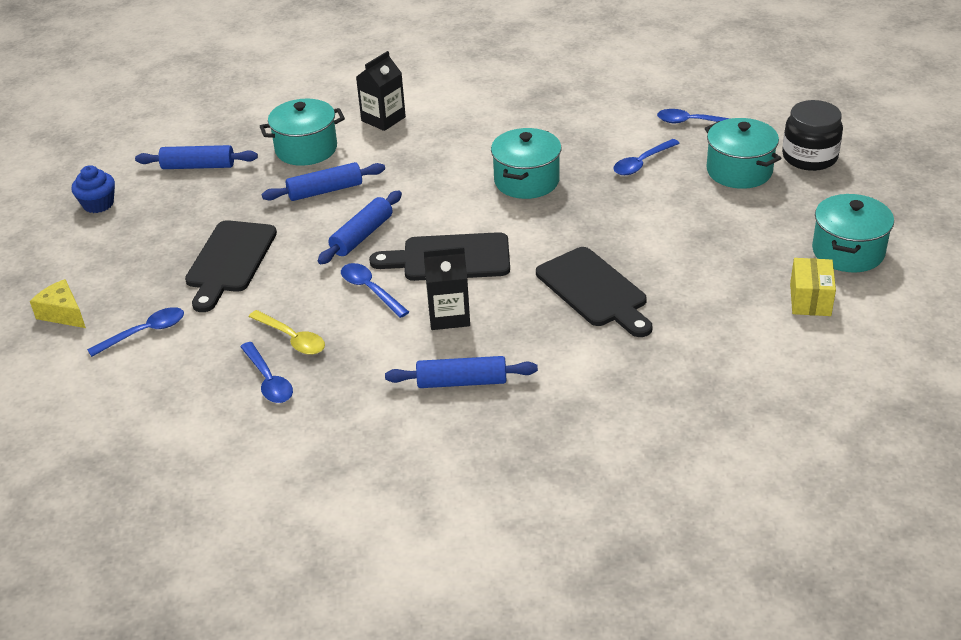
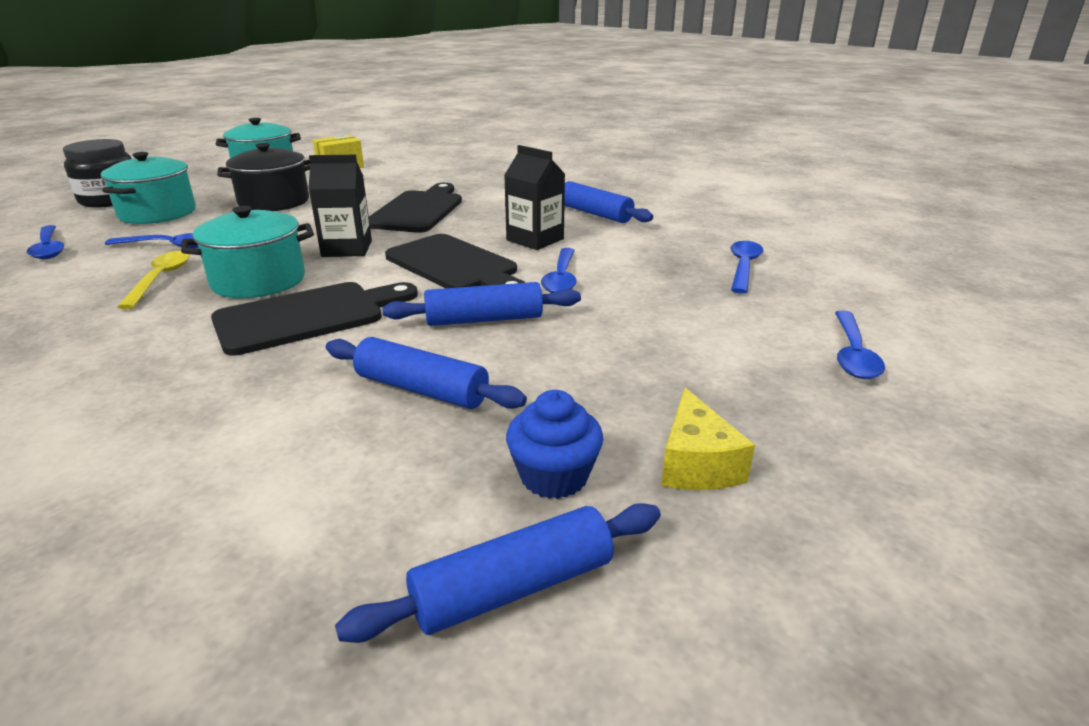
camera: 135 degrees left, 10 degrees down
yellow cheese [30,279,86,328] -> yellow cheese moved to [661,388,755,490]
blue cupcake [71,165,115,213] -> blue cupcake moved to [506,390,603,499]
blue spoon [87,307,184,357] -> blue spoon turned 90 degrees counterclockwise [835,310,885,379]
blue rolling pin [135,145,258,169] -> blue rolling pin turned 75 degrees counterclockwise [335,503,661,643]
black cutting board [185,220,277,312] -> black cutting board moved to [211,282,418,356]
yellow spoon [249,310,325,355] -> yellow spoon moved to [117,251,190,309]
turquoise pot [259,98,345,166] -> none
black carton [356,51,406,131] -> black carton moved to [309,155,372,257]
none -> black pot [217,143,310,211]

